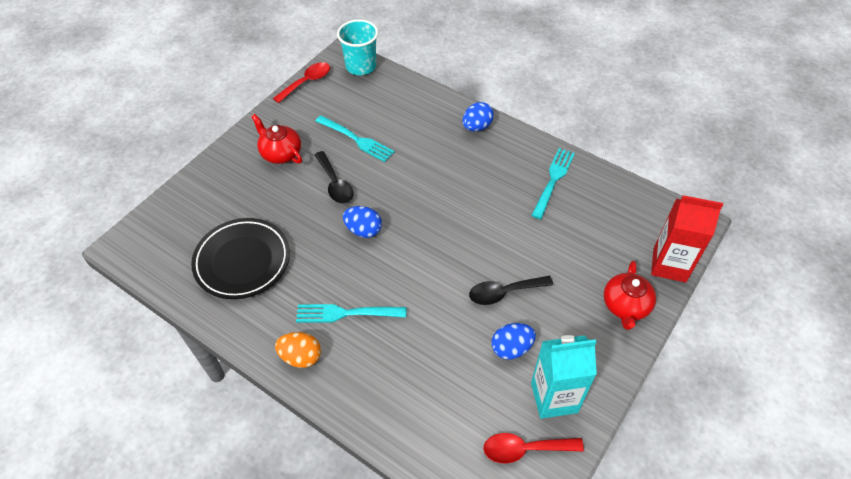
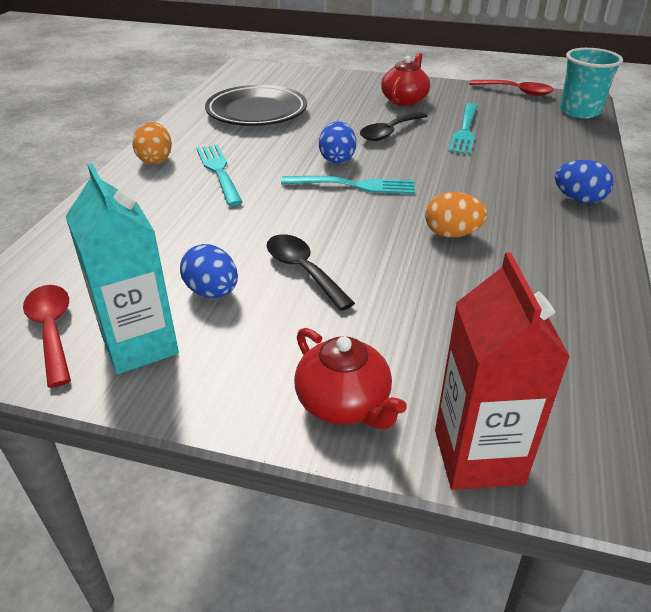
camera: 70 degrees right, 15 degrees down
turquoise fork [531,148,575,219] -> turquoise fork moved to [281,176,415,194]
red teapot [604,261,656,330] -> red teapot turned 120 degrees counterclockwise [294,328,407,429]
none -> orange egg [425,192,488,238]

